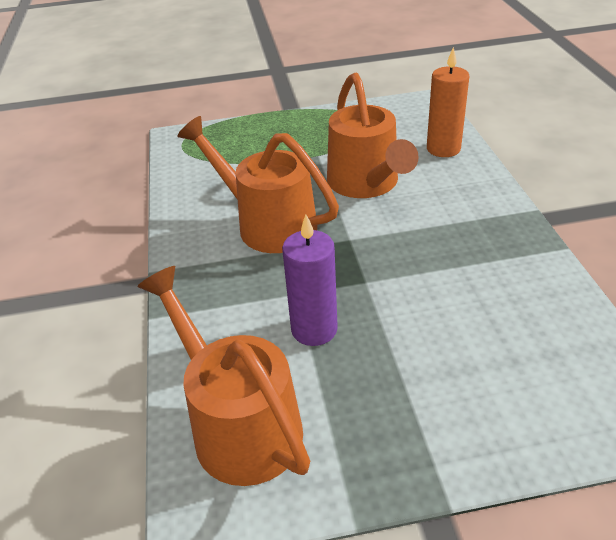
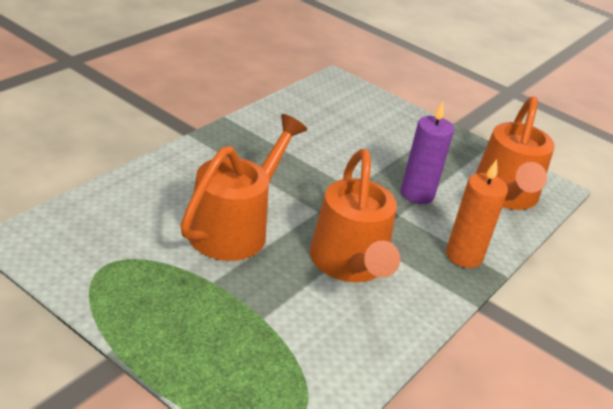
camera: 140 degrees left, 5 degrees down
orange candle [427,47,469,157] -> orange candle moved to [446,160,508,268]

